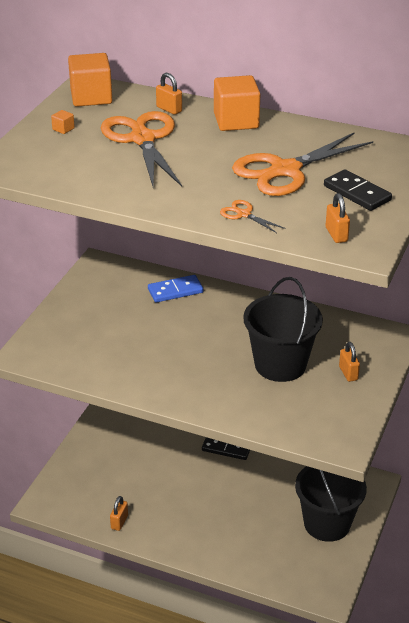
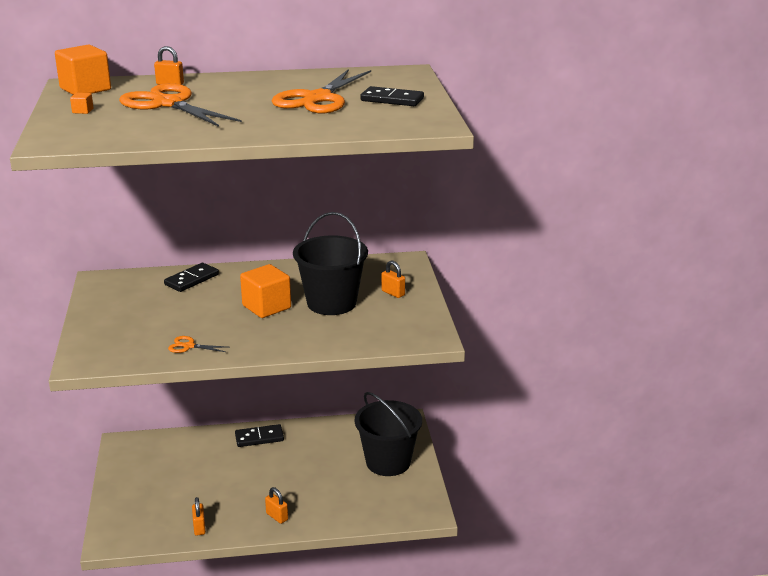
camera: 30 degrees left, 10 degrees down
blue domino [148,275,203,303] -> black domino [164,263,219,292]
orange cube [214,75,260,131] -> orange cube moved to [240,264,291,318]
orange scissors [220,200,285,233] -> orange scissors moved to [168,336,227,353]
orange padlock [326,193,350,243] -> orange padlock moved to [265,487,288,524]

